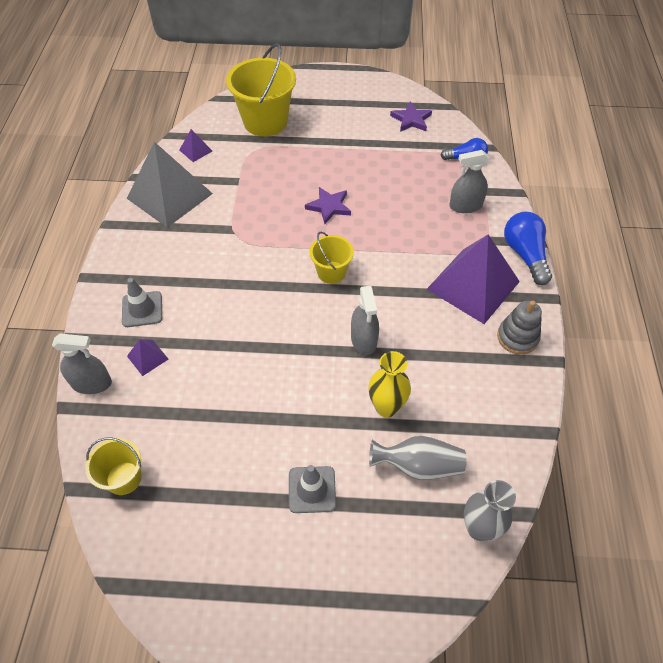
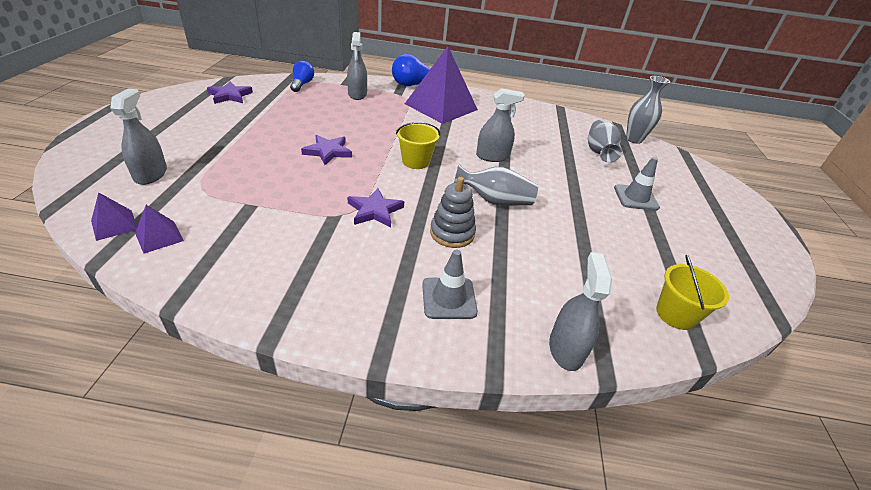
camera: 90 degrees left, 15 degrees down
grey pyramid [127,142,213,228] -> none
purple pyramid [127,339,168,376] -> purple pyramid moved to [91,192,137,241]
yellow bucket [226,43,296,137] -> grey spray bottle [110,89,167,185]
yellow vase [368,351,411,417] -> none
grey stacking toy [497,300,542,355] -> grey stacking toy moved to [430,177,476,248]
none -> purple star [348,188,404,227]
none -> grey vase [454,164,538,206]

